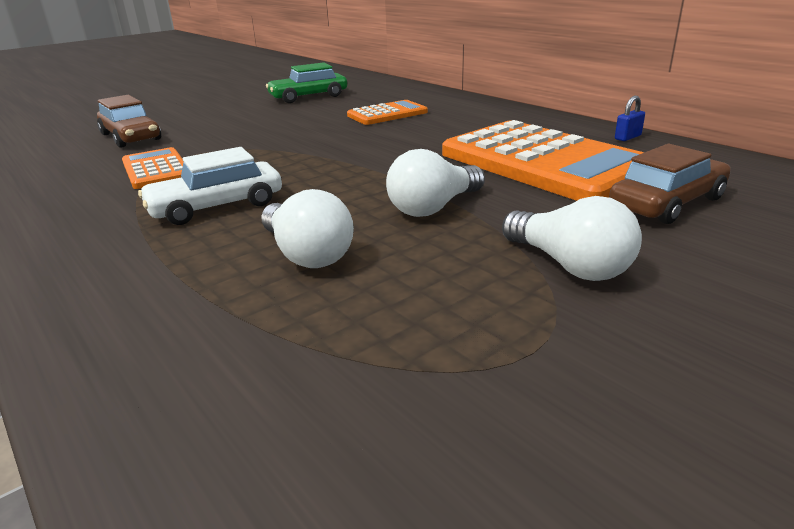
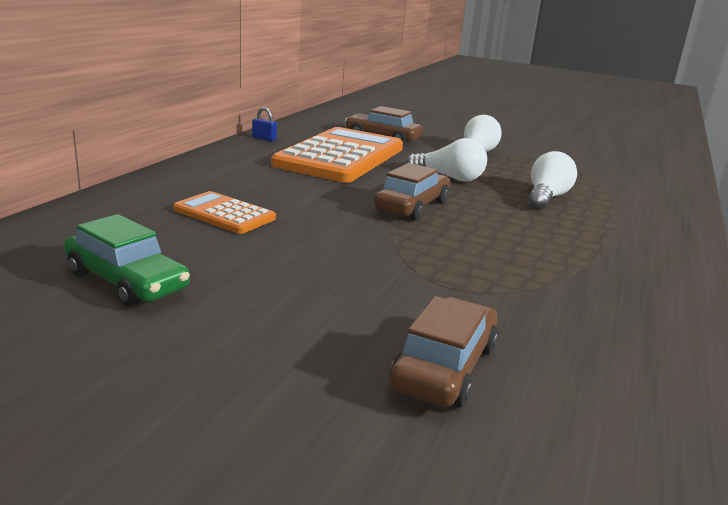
camera: 120 degrees left, 5 degrees down
orange calculator [122,147,184,189] -> none
white car [138,147,282,225] -> none
none -> brown car [374,163,450,220]

